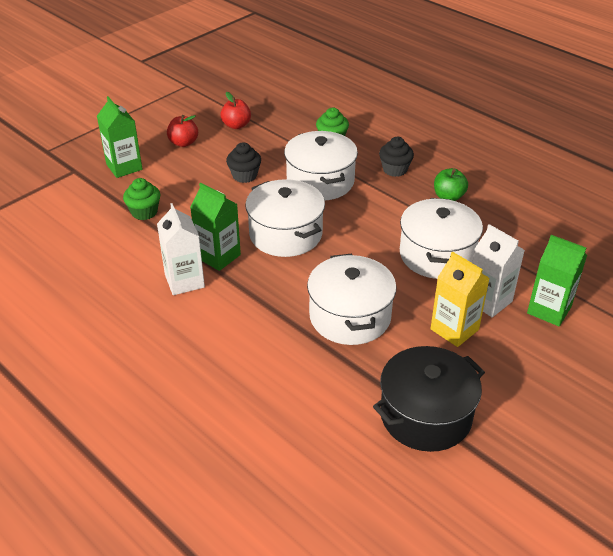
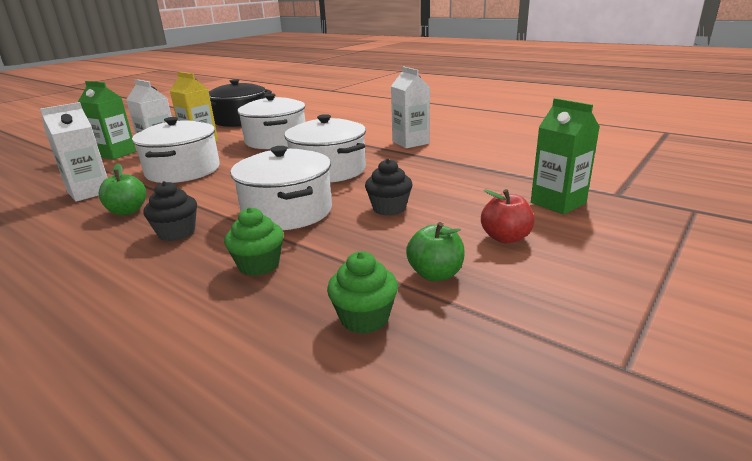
camera: 175 degrees right, 15 degrees down
green cupcake [123,178,160,220] -> green cupcake moved to [327,251,398,334]
green carton [190,183,241,271] -> none
red apple [220,92,251,129] -> green apple [406,222,464,281]
none -> white carton [40,102,107,202]

